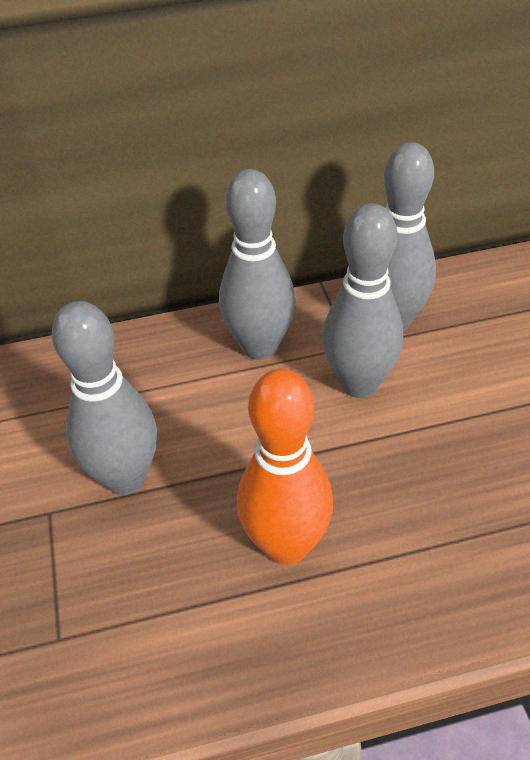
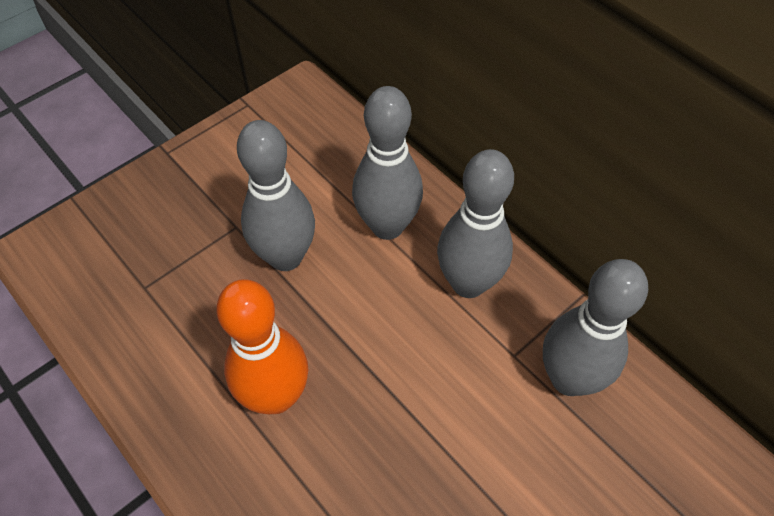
camera: 60 degrees right, 10 degrees up
grey bowling pin [322,203,403,398] -> grey bowling pin moved to [352,86,423,240]

